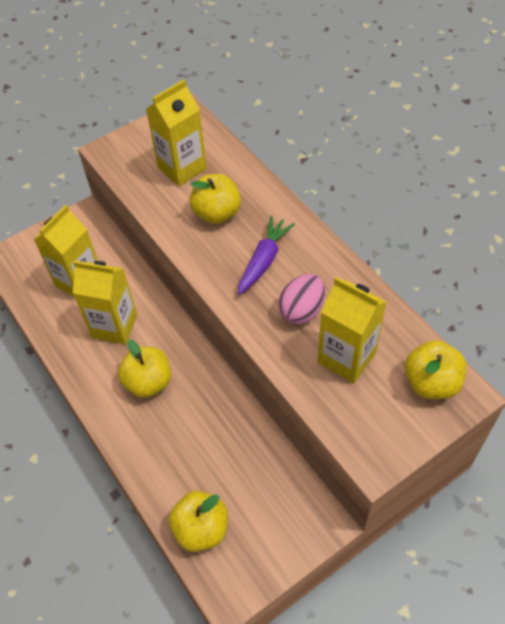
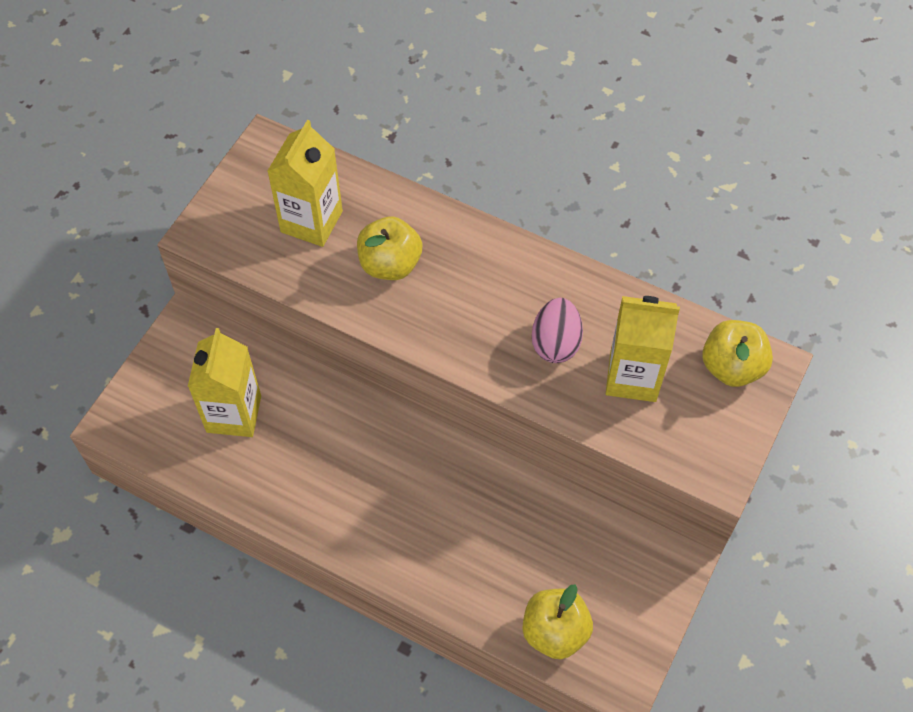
camera: 30 degrees left, 5 degrees up
yellow carton [73,261,137,344] -> none
yellow apple [118,340,171,398] -> none
purple carrot [237,216,295,295] -> none

